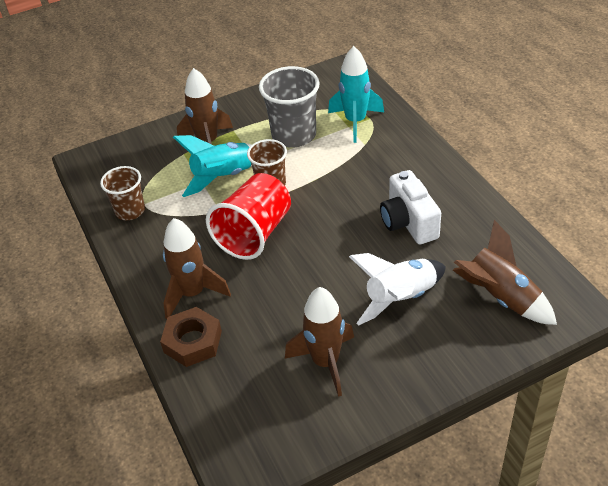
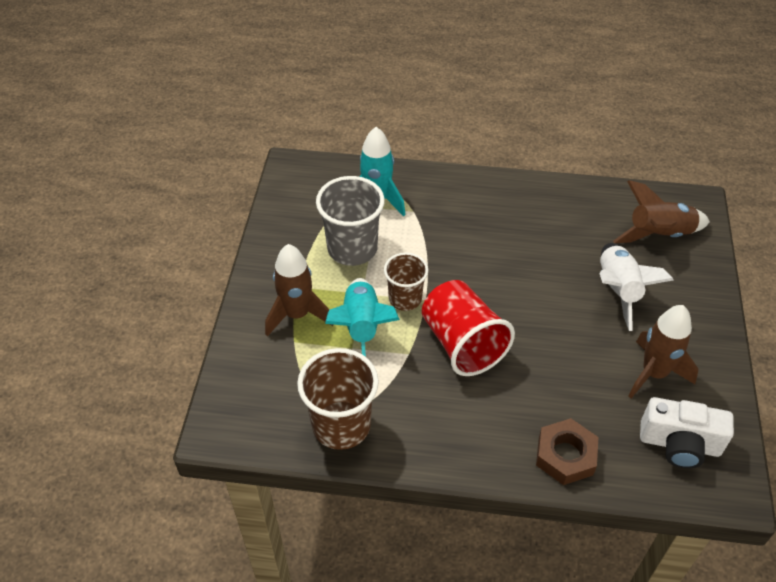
camera: 60 degrees left, 5 degrees up
brown cup [100,166,145,220] -> brown cup [297,348,379,450], size x1.58
brown rocket [163,218,231,319] -> none
white camera [380,170,441,245] -> white camera moved to [640,397,734,468]

